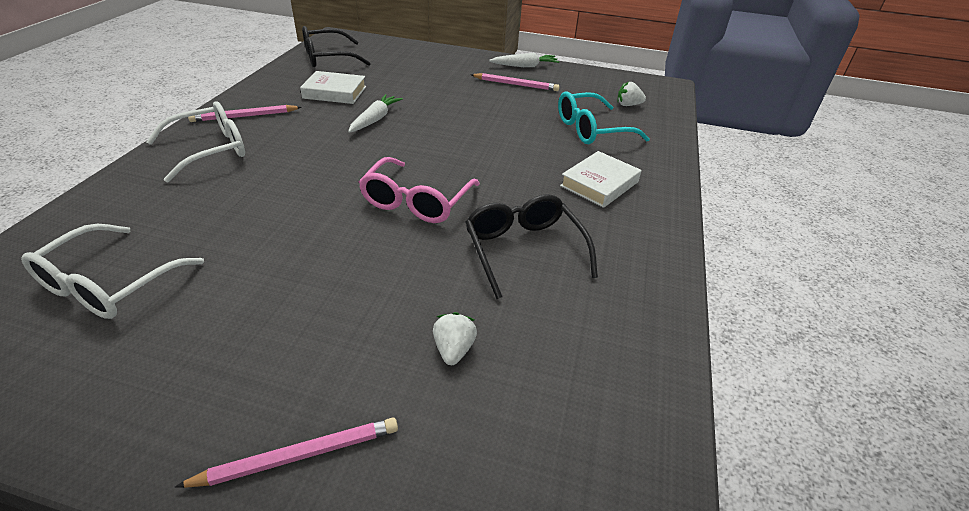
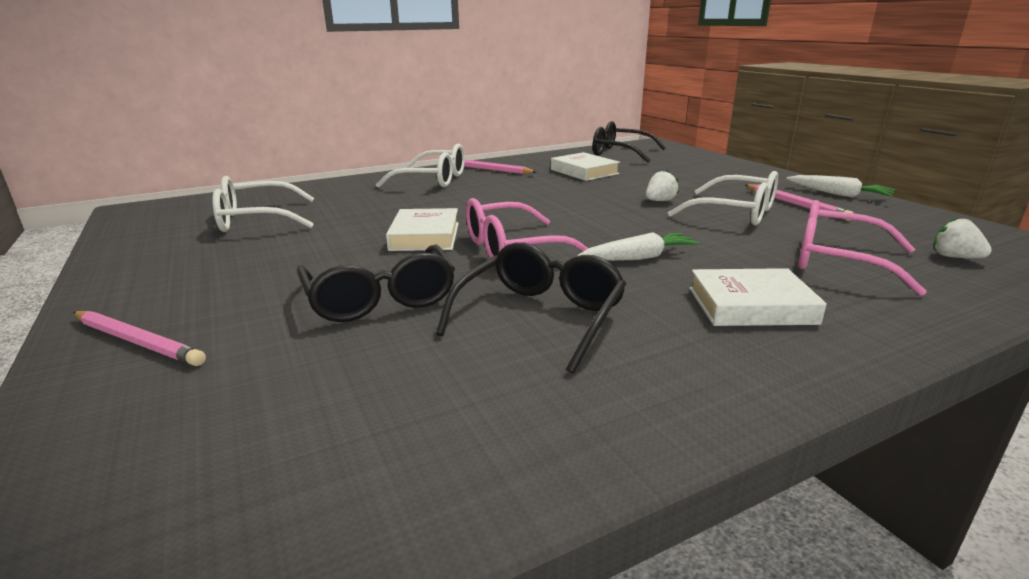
camera: 50 degrees right, 15 degrees down
white carrot [348,94,403,133] -> white carrot moved to [577,232,700,261]
white strawberry [433,312,477,365] -> white strawberry moved to [646,170,679,201]
turquoise glasses [558,92,650,144] -> pink glasses [798,200,927,296]
none -> black glasses [297,245,455,322]
none -> white book [386,208,459,251]
none -> white glasses [668,171,778,225]

